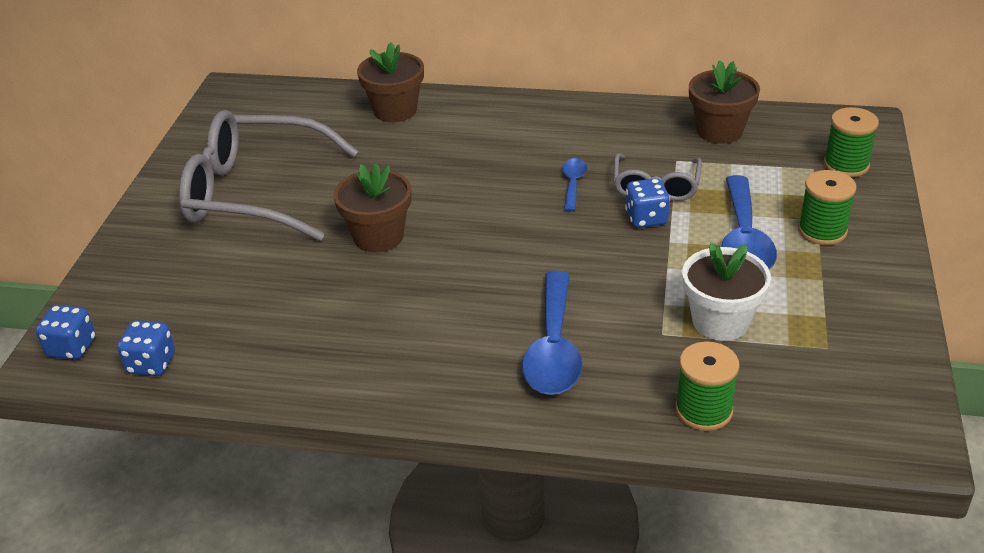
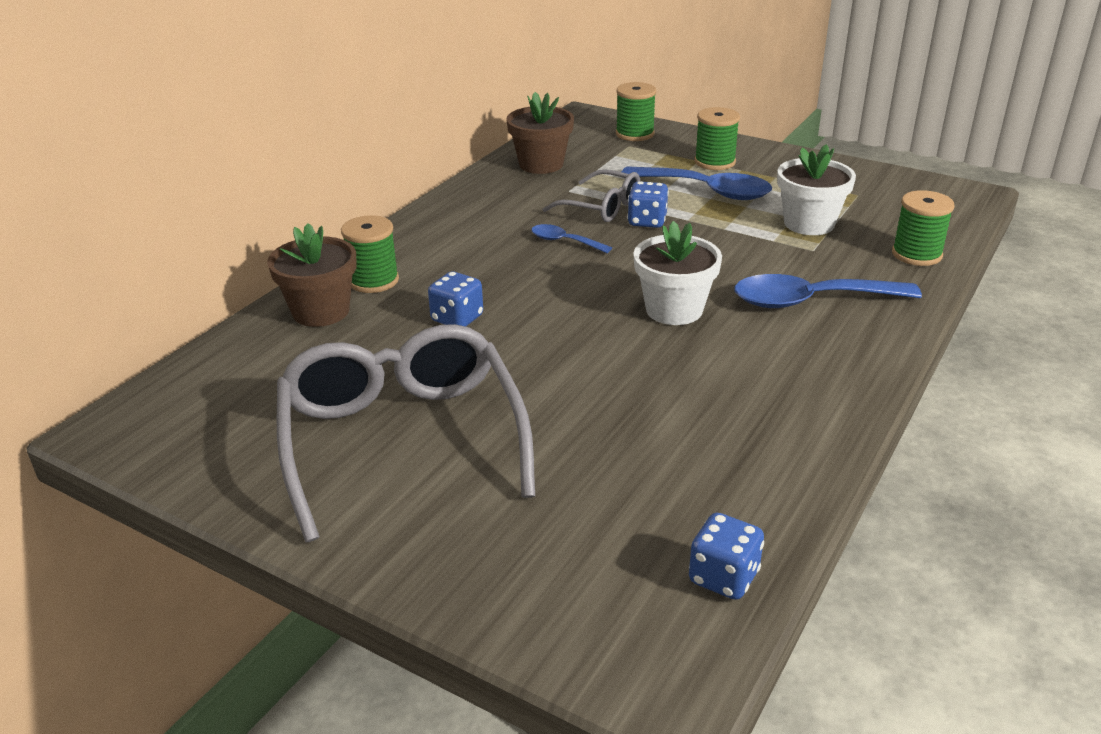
camera: 70 degrees left, 5 degrees down
blue dice [36,305,96,360] -> blue dice moved to [428,271,483,327]
grey glasses [179,110,358,241] -> grey glasses turned 135 degrees clockwise [277,324,535,542]
brown flower pot [334,163,411,252] -> none
blue spoon [522,271,582,395] -> blue spoon turned 150 degrees clockwise [734,274,922,308]
none -> green spool [341,215,399,293]
none -> white flower pot [633,221,722,325]

